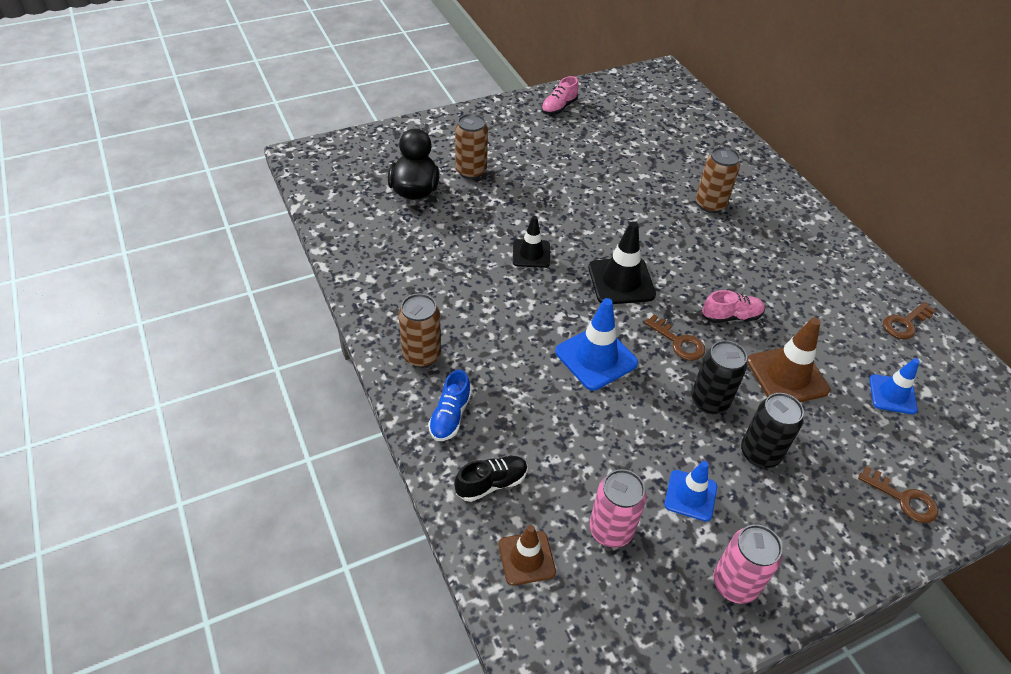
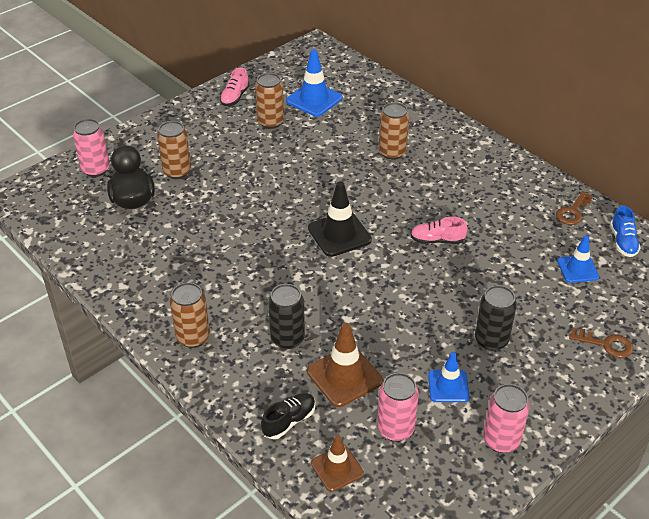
camera: 15 degrees left, 5 degrees down
blue shoe [428,370,471,441] -> blue shoe moved to [610,206,640,257]
black traffic cone [513,216,550,268] -> none
blue traffic cone [555,298,638,391] -> blue traffic cone moved to [286,49,342,117]
brown key [644,314,705,361] -> none
black can [691,340,748,414] -> black can moved to [268,284,305,349]
pink shoe [702,290,765,323] -> pink shoe turned 150 degrees counterclockwise [410,217,468,244]
brown traffic cone [747,317,830,402] -> brown traffic cone moved to [307,323,383,407]
none -> pink can [73,119,110,177]
none -> brown can [255,73,284,129]

